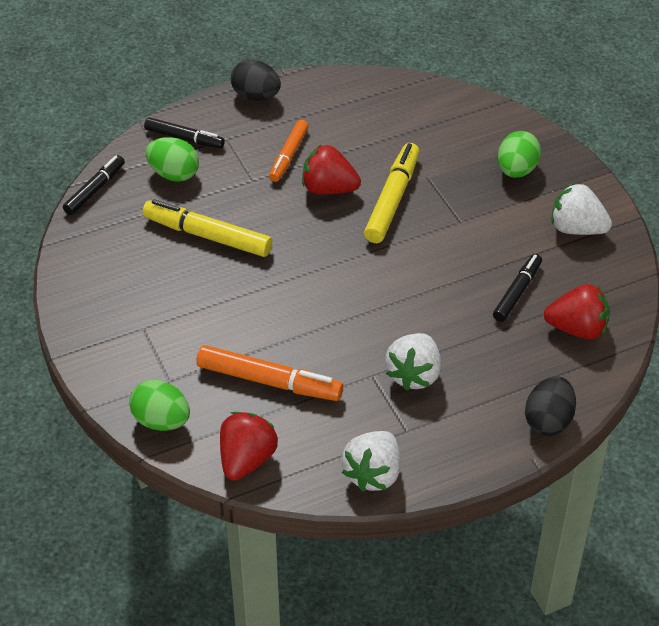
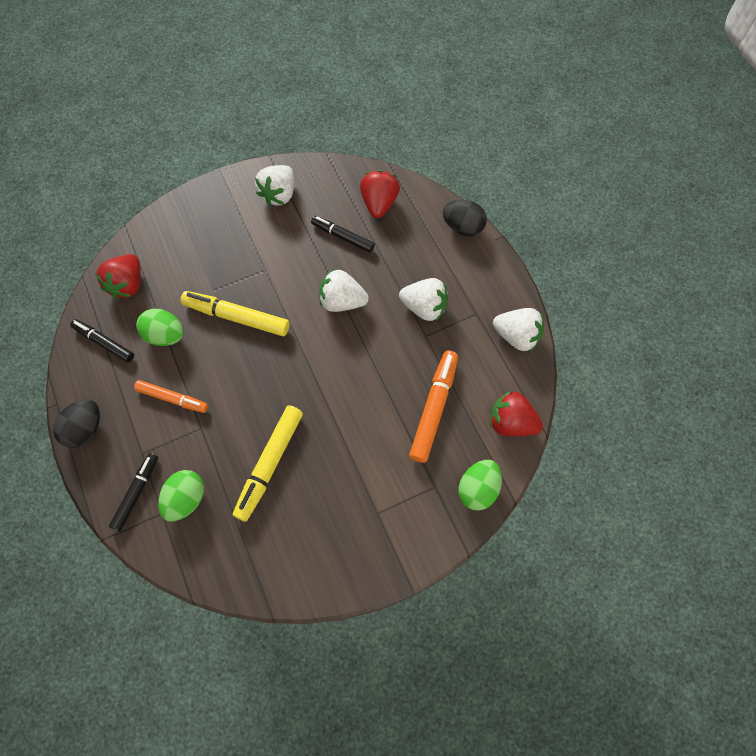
camera: 90 degrees left, 20 degrees up
black marker [63,155,125,215] -> black marker moved to [70,319,134,363]
red strawberry [302,145,361,195] -> red strawberry moved to [95,254,141,299]
green egg [498,131,541,178] -> green egg moved to [136,309,184,346]
none -> white strawberry [319,270,369,312]

